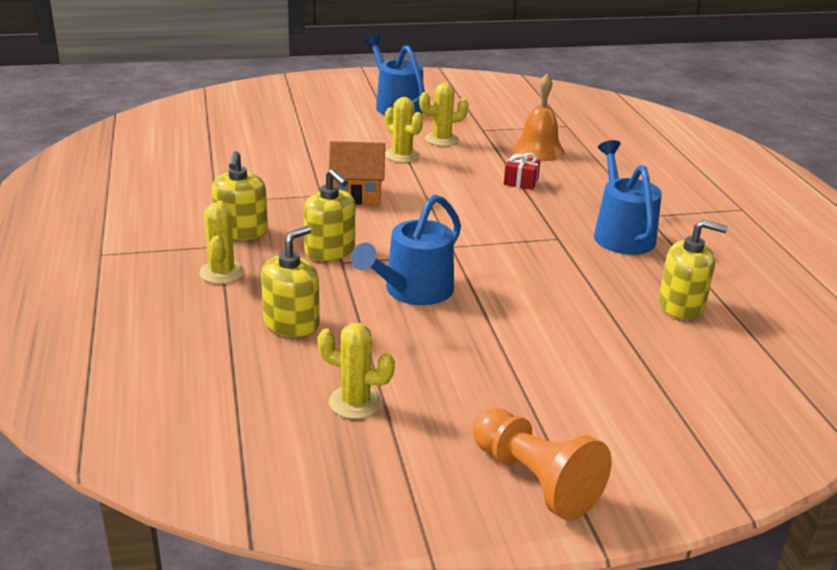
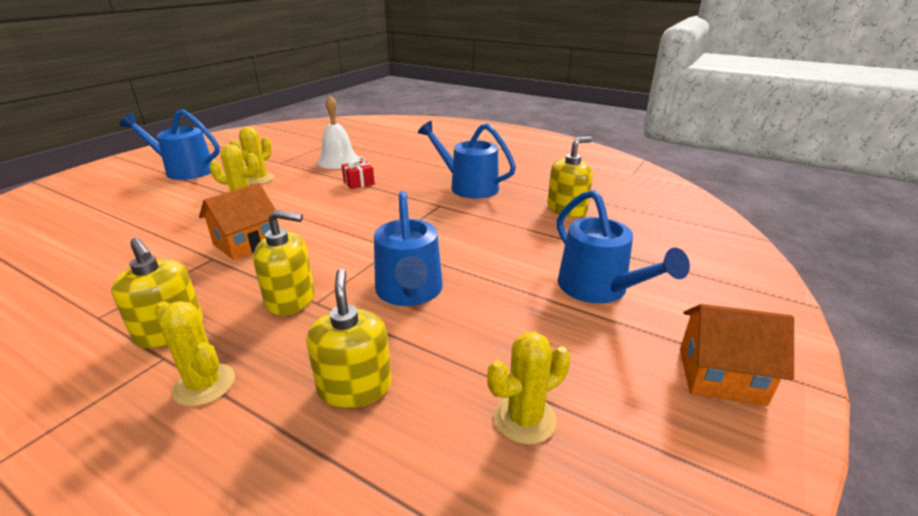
camera: 45 degrees left, 0 degrees up
orange pawn [473,408,612,520] -> orange house [680,304,794,406]
orange bell [512,74,565,161] -> white bell [317,95,360,169]
none -> blue watering can [557,190,690,304]

